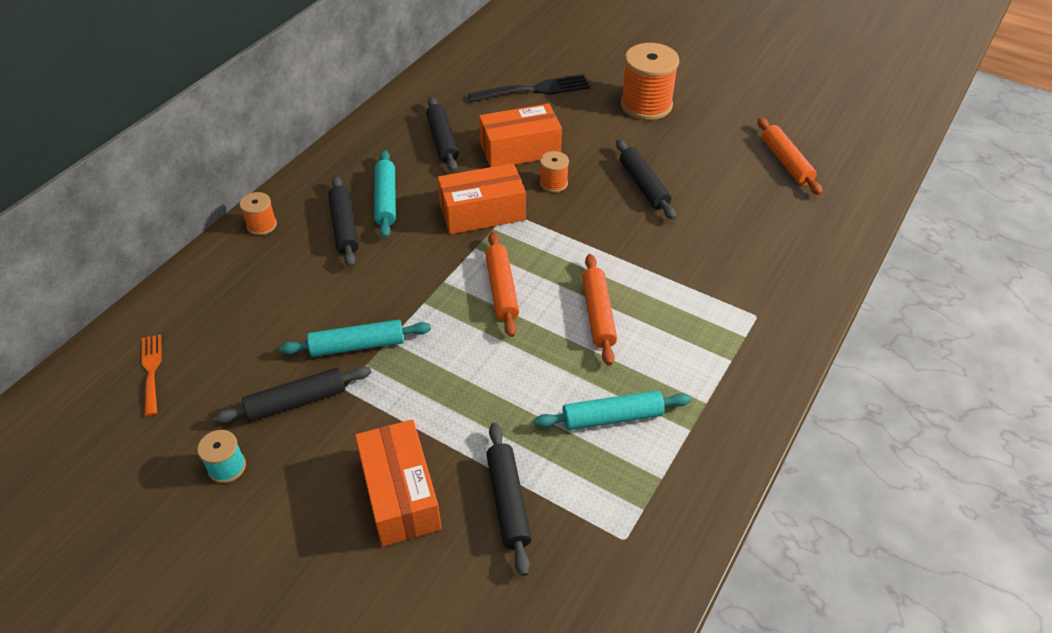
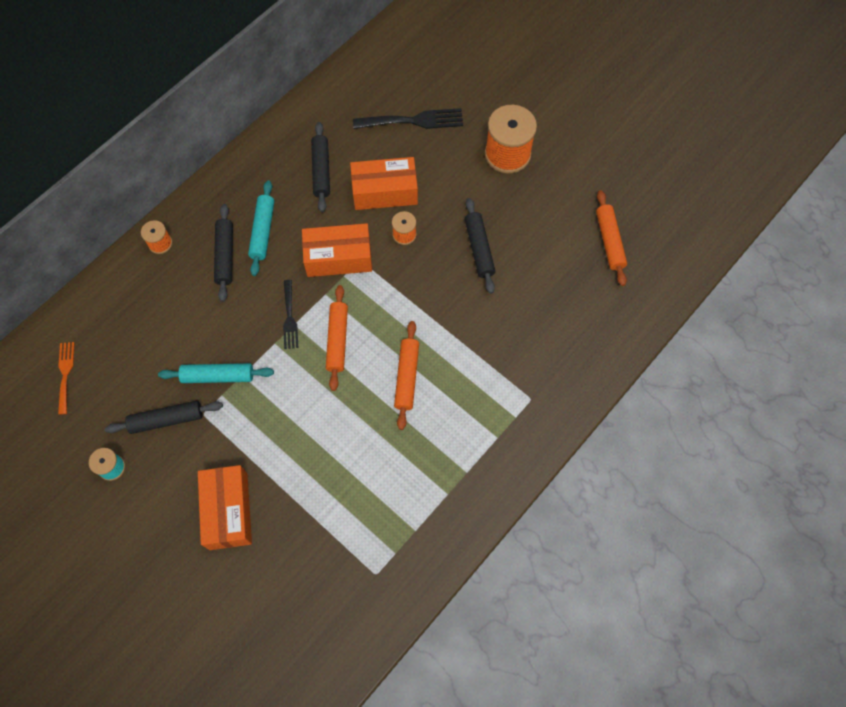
camera: 10 degrees right, 20 degrees up
black rolling pin [486,423,532,576] -> none
turquoise rolling pin [534,390,691,430] -> none
none -> black fork [283,280,298,349]

